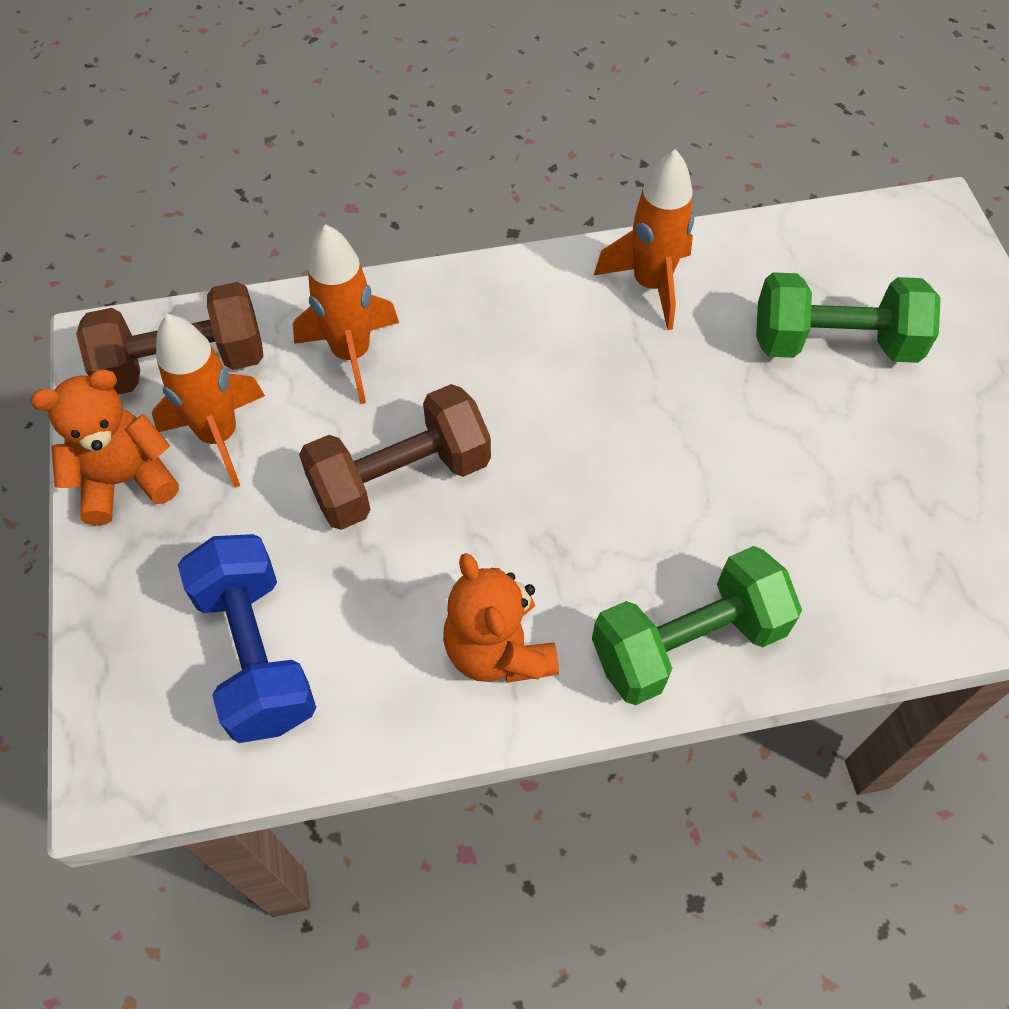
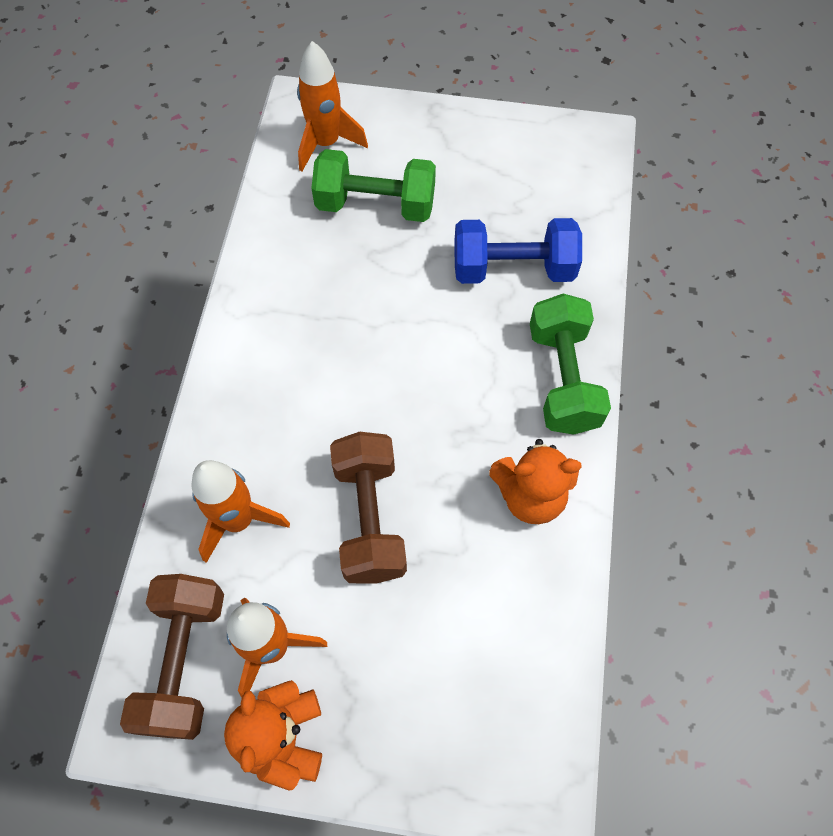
camera: 70 degrees left, 5 degrees up
blue dumbbell [178,534,316,743] -> blue dumbbell moved to [454,218,582,284]
orange rocket [594,149,694,330] -> orange rocket moved to [297,41,368,171]
green dumbbell [756,272,941,363] -> green dumbbell turned 75 degrees clockwise [311,149,436,222]

